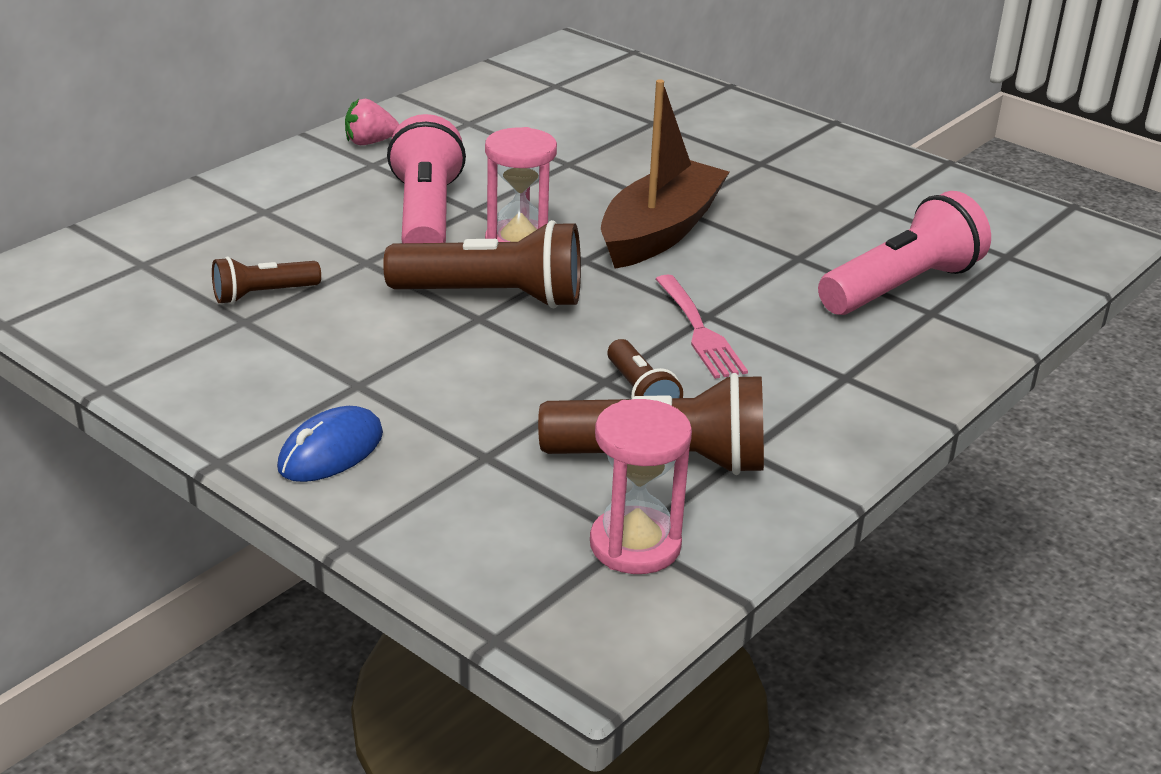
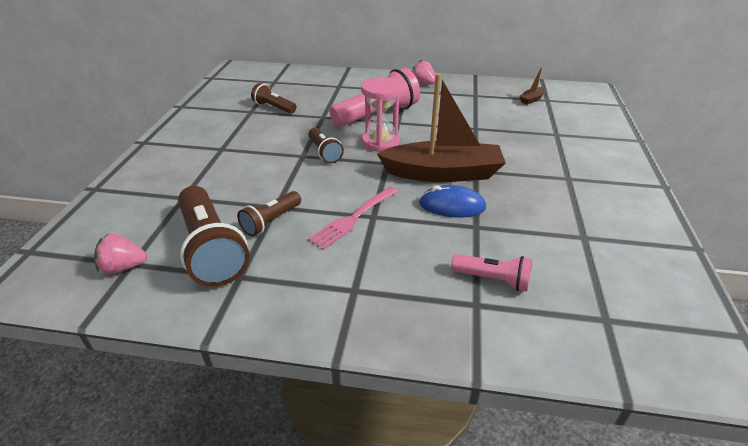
camera: 60 degrees right, 5 degrees up
blue mouse [277,406,383,482] -> blue mouse moved to [419,185,486,218]
brown flashlight [383,220,581,308] -> brown flashlight [308,128,344,164], size x0.54
pink hourglass [590,399,692,574] -> pink strawberry [94,234,147,274]
pink flashlight [818,191,991,315] -> pink flashlight [451,254,532,291], size x0.54
none -> brown boat [519,67,546,105]

